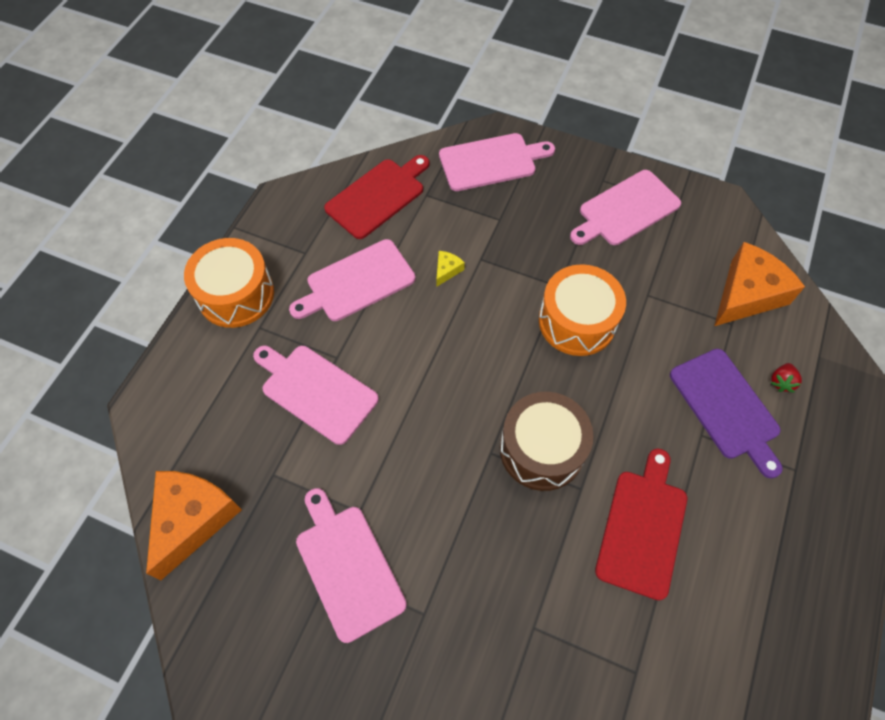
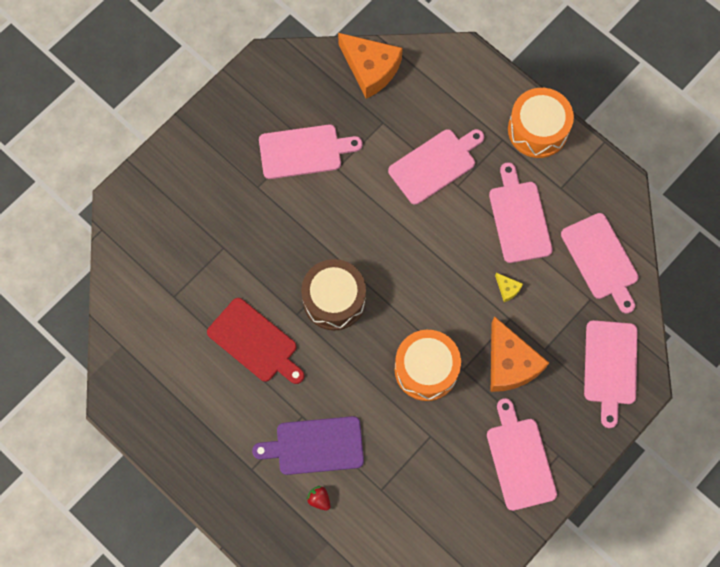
camera: 110 degrees right, 10 degrees up
red cutting board [324,155,429,239] -> pink cutting board [561,213,639,314]
orange cheese [714,242,805,326] -> orange cheese moved to [491,316,549,392]

